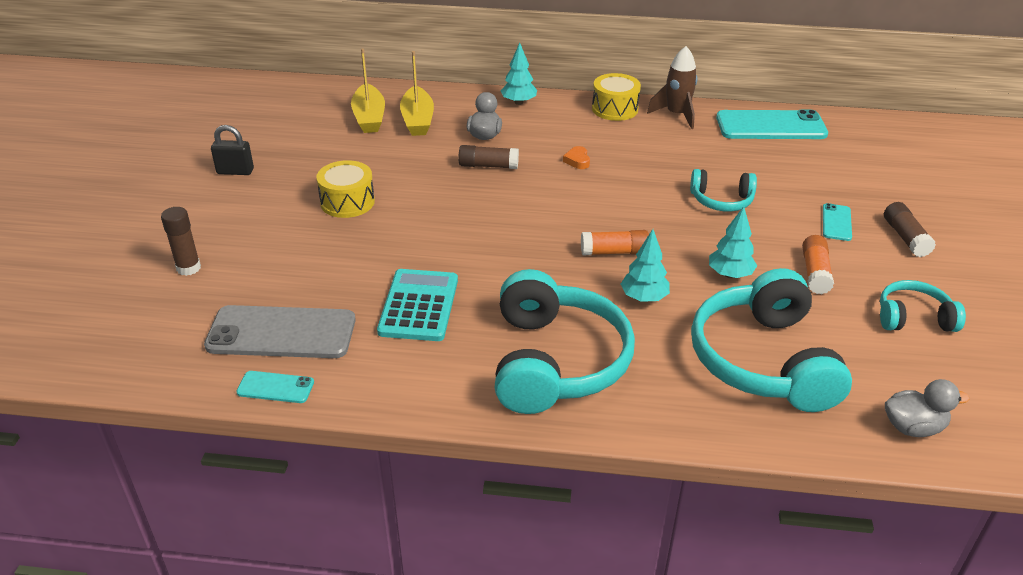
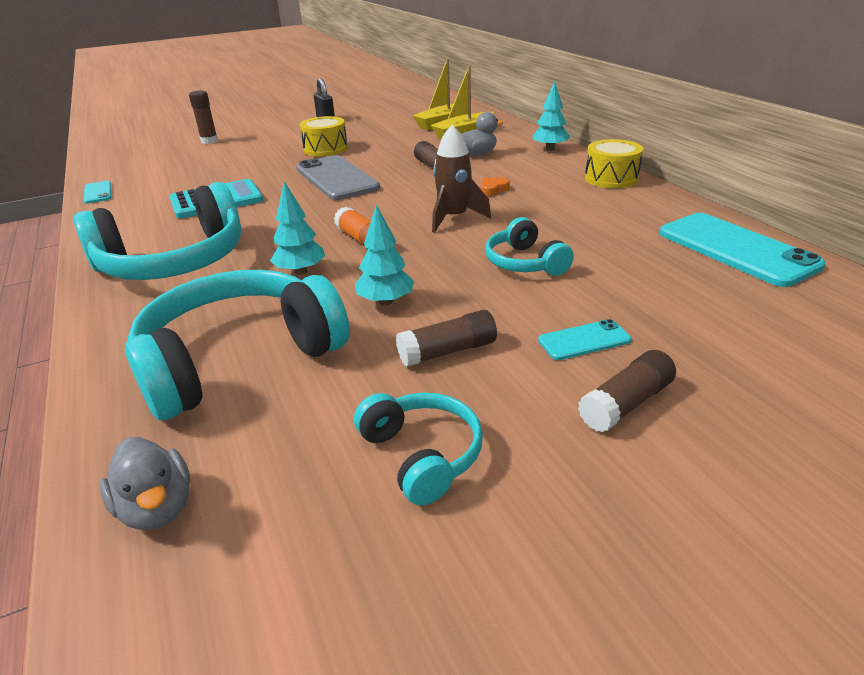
camera: 60 degrees right, 5 degrees down
grey phone [204,305,355,358] -> grey phone moved to [296,155,380,200]
brown rocket [647,46,698,129] -> brown rocket moved to [432,125,491,233]
orange glue stick [802,235,834,294] -> brown glue stick [396,310,497,367]

